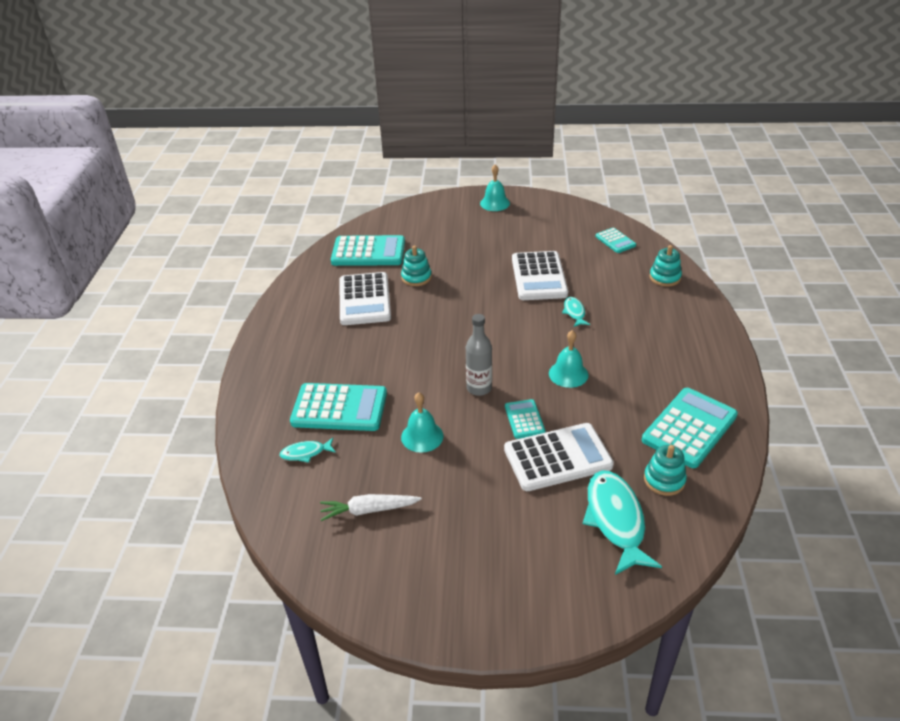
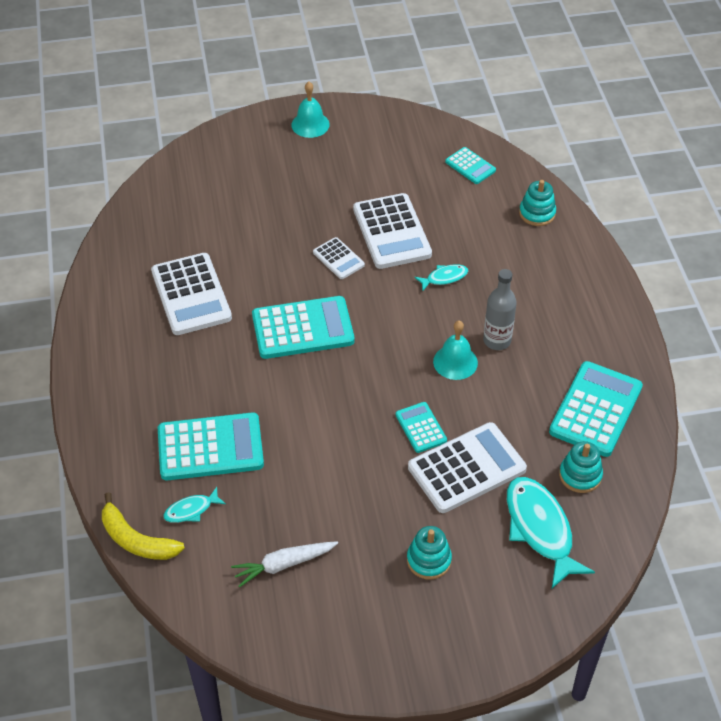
camera: 15 degrees left, 10 degrees up
turquoise calculator [331,235,405,266] -> turquoise calculator moved to [252,296,354,359]
turquoise stacking toy [401,246,432,286] -> turquoise stacking toy moved to [407,526,452,579]
turquoise bell [401,392,444,453] -> none
grey bottle [466,314,492,396] -> grey bottle moved to [483,269,517,350]
turquoise fish [562,297,590,327] -> turquoise fish turned 90 degrees clockwise [415,264,468,292]
none -> yellow banana [102,492,184,560]
none -> white calculator [313,237,365,279]

